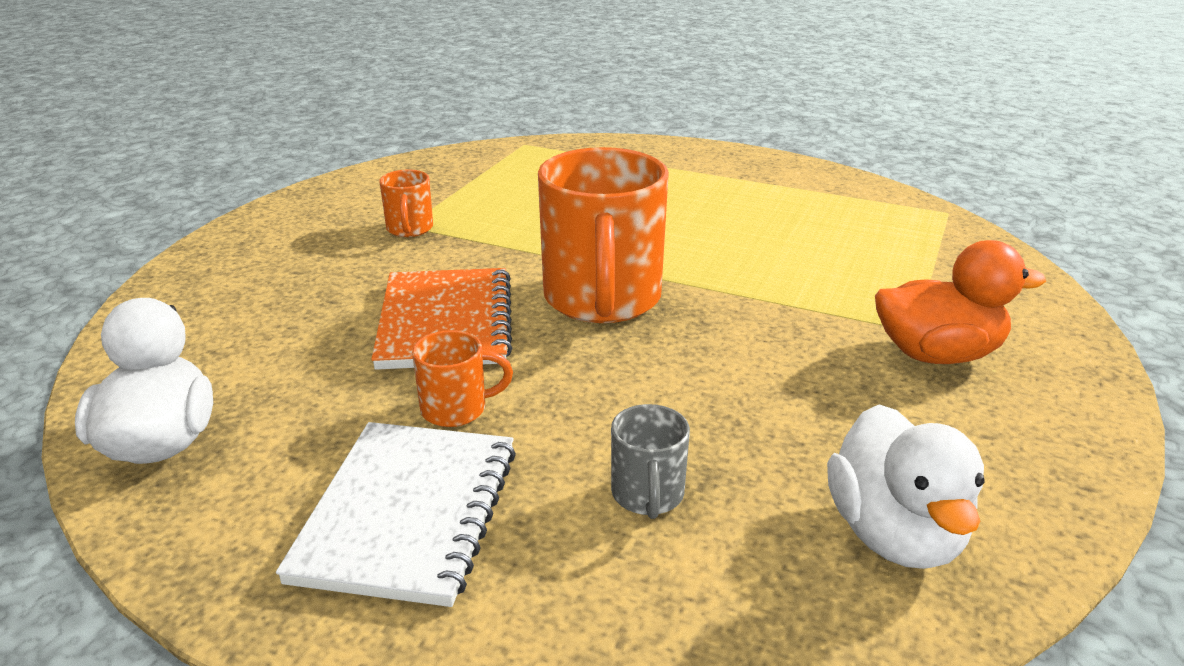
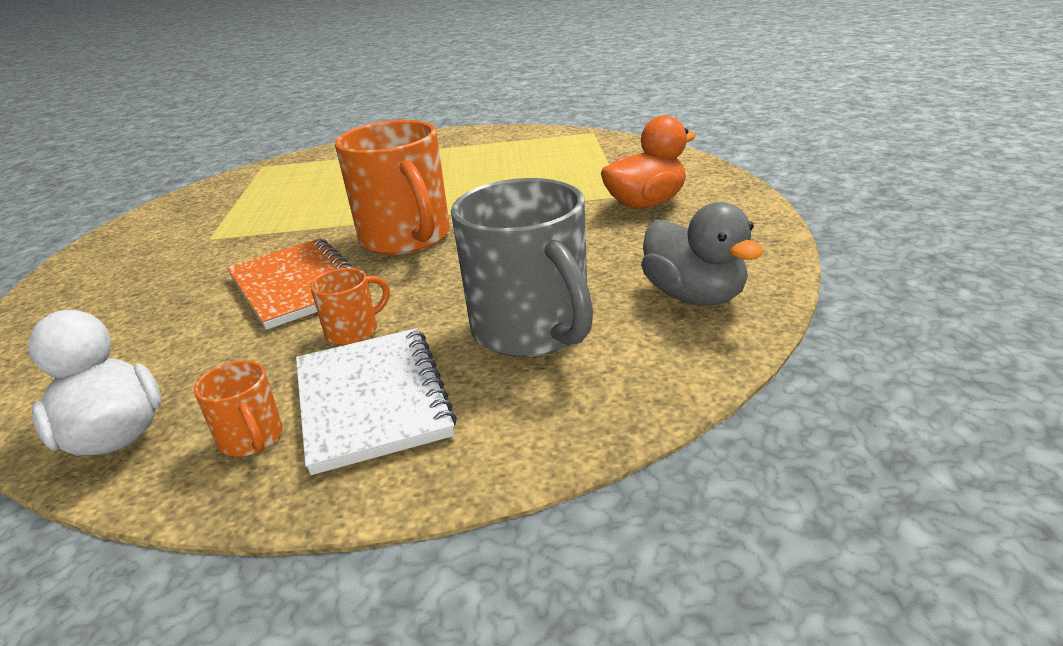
camera: 25 degrees left, 0 degrees up
orange mug [379,170,433,237] -> orange mug moved to [194,360,283,457]
grey mug [611,404,690,519] -> grey mug [451,178,593,357], size x2.21
white duck [827,405,985,569] -> grey duck [641,202,764,306]

